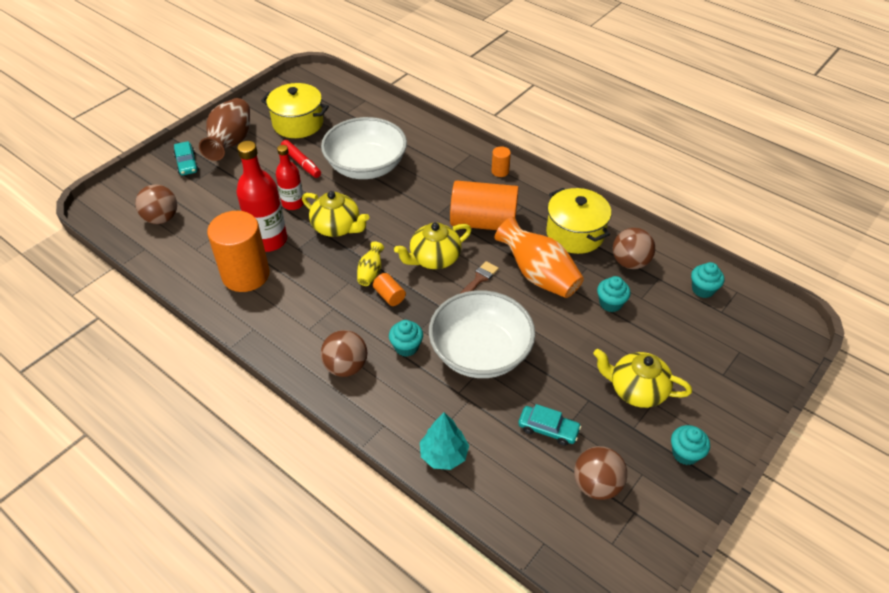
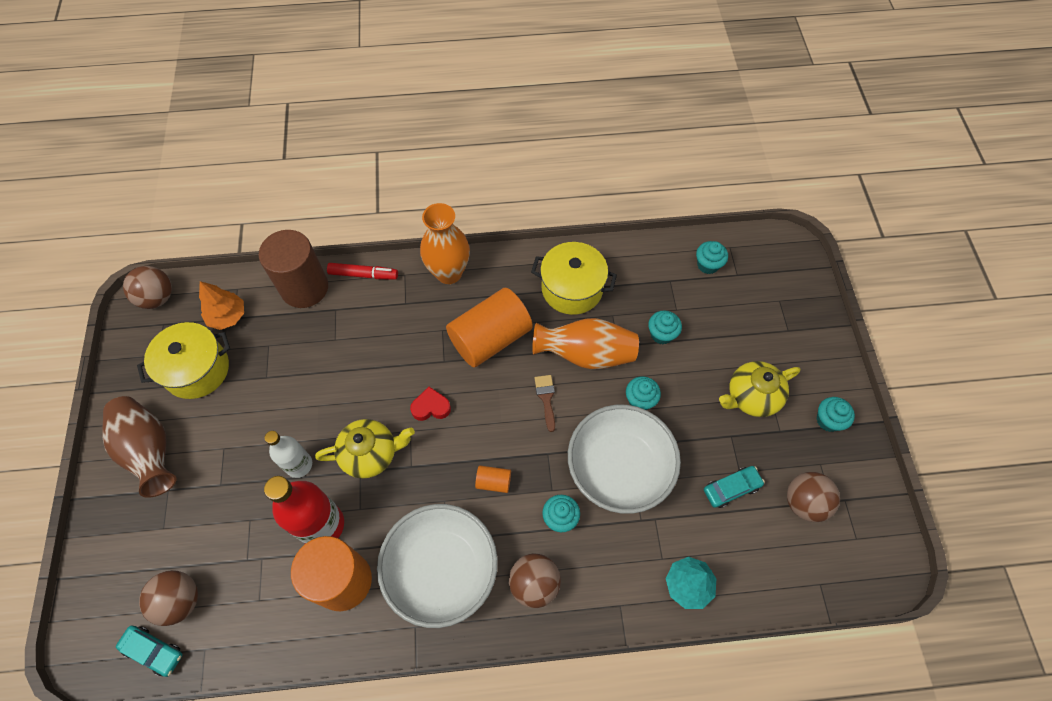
camera: 45 degrees left, 15 degrees up
turquoise car [174,141,199,176] -> turquoise car moved to [116,625,182,677]
red bottle [276,145,304,210] -> white bottle [265,431,312,478]
red marker [281,140,321,178] -> red marker moved to [327,263,398,279]
white bowl [321,117,407,179] -> white bowl moved to [377,504,498,628]
yellow vase [357,241,384,286] -> none
yellow teapot [394,223,472,269] -> none
orange cylinder [492,146,511,177] -> orange vase [420,203,470,284]
brown ball [613,228,655,269] -> brown ball moved to [123,266,172,309]
none -> orange tree [199,281,244,330]
none -> brown cylinder [259,230,328,308]
none -> red heart [410,387,451,421]
none -> turquoise cupcake [626,376,661,410]

